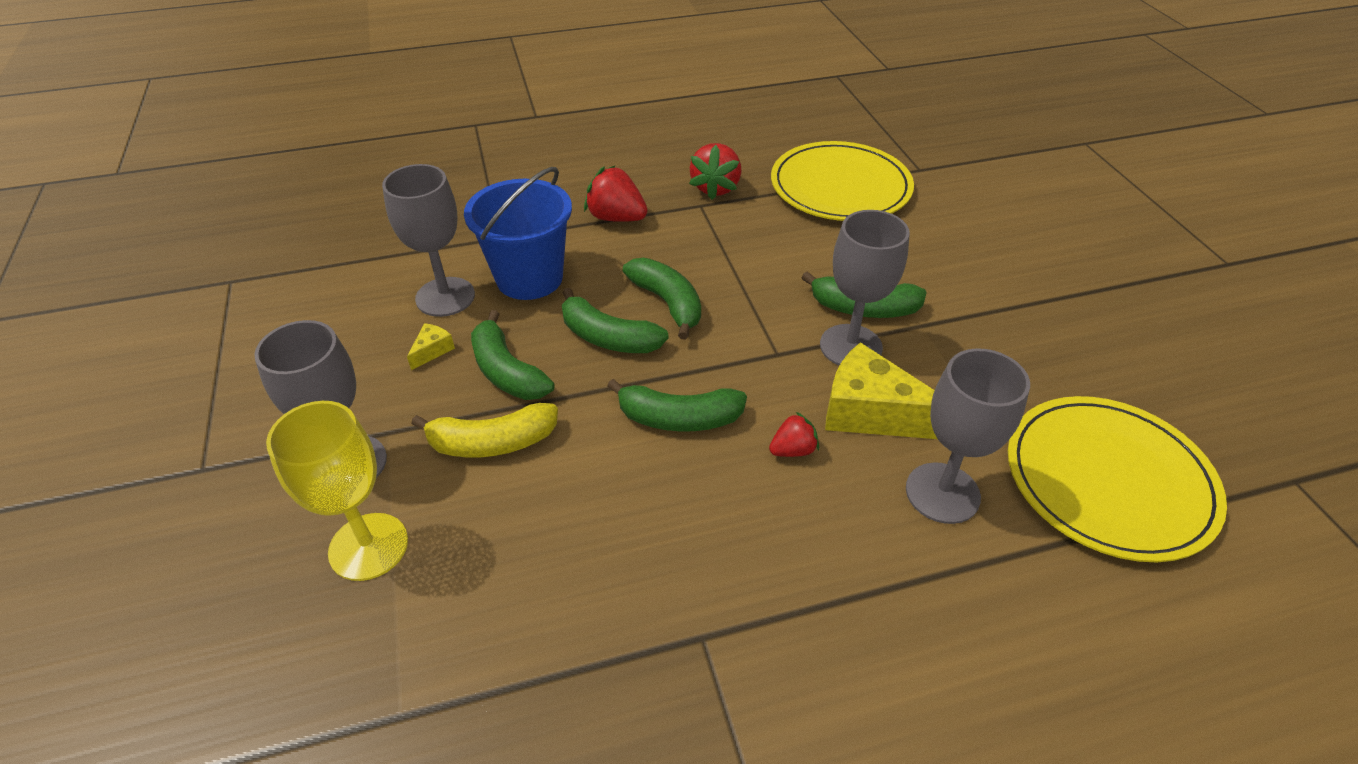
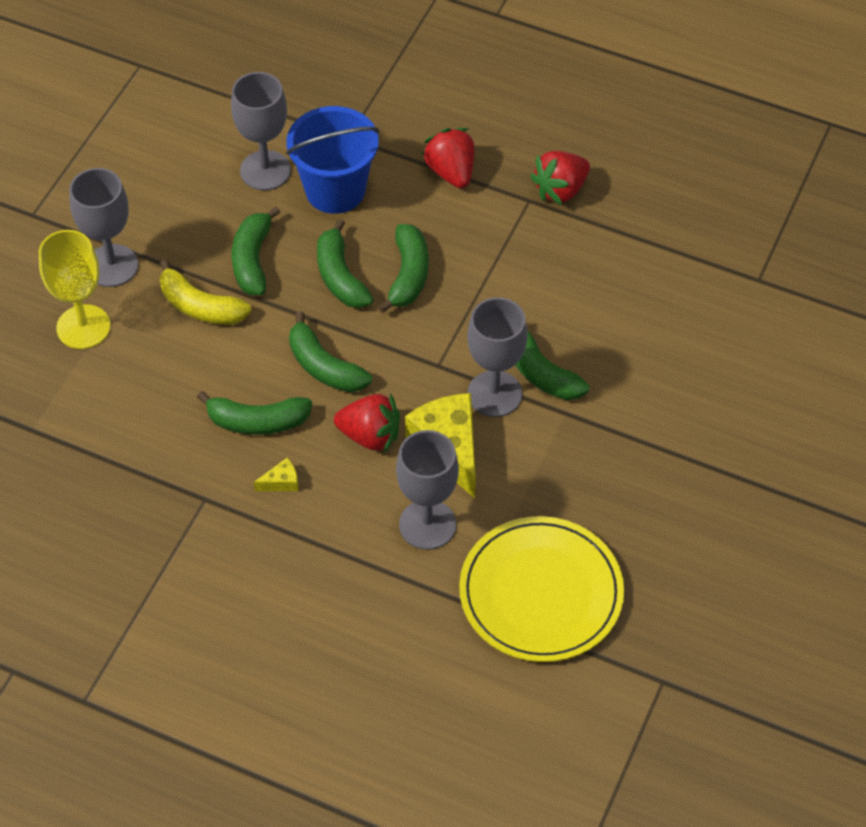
camera: 40 degrees right, 10 degrees up
yellow cheese [407,323,455,370] -> yellow cheese moved to [254,458,298,491]
red strawberry [769,412,819,457] -> red strawberry [334,393,400,453], size x1.69
yellow plate [771,141,914,221] -> none
none -> green banana [197,391,312,435]

